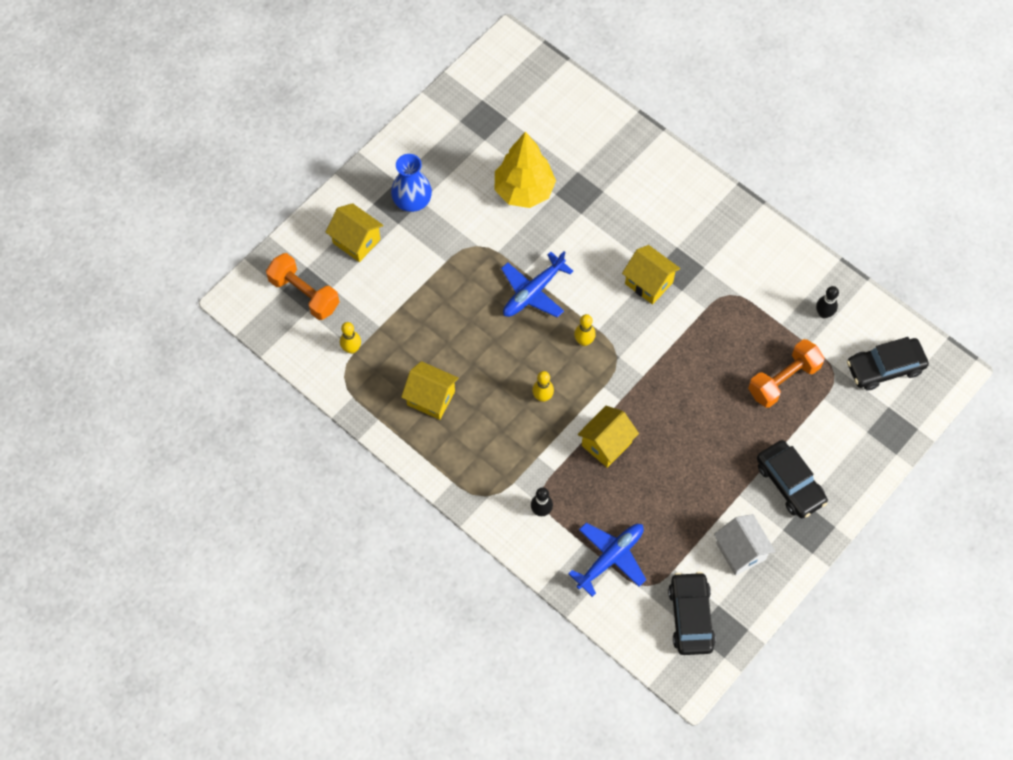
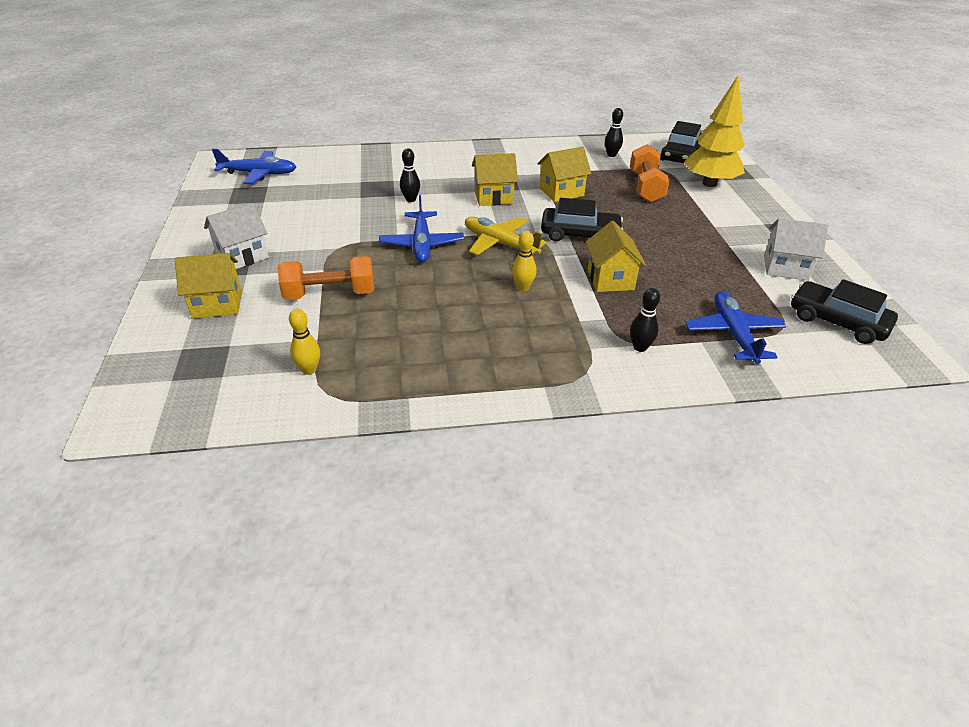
camera: 50 degrees left, 25 degrees down
orange dumbbell [266,253,339,320] -> orange dumbbell moved to [278,256,374,300]
blue vase [391,154,432,212] -> white house [204,203,269,269]
yellow house [401,361,459,420] -> yellow house moved to [537,147,592,202]
yellow tree [495,131,556,208] -> yellow tree moved to [684,76,745,187]
yellow bowling pin [574,314,596,346] -> yellow plane [465,217,547,256]
black car [757,440,828,518] -> black car moved to [541,198,623,242]
none -> blue plane [212,149,296,184]
none -> black bowling pin [400,148,420,202]

